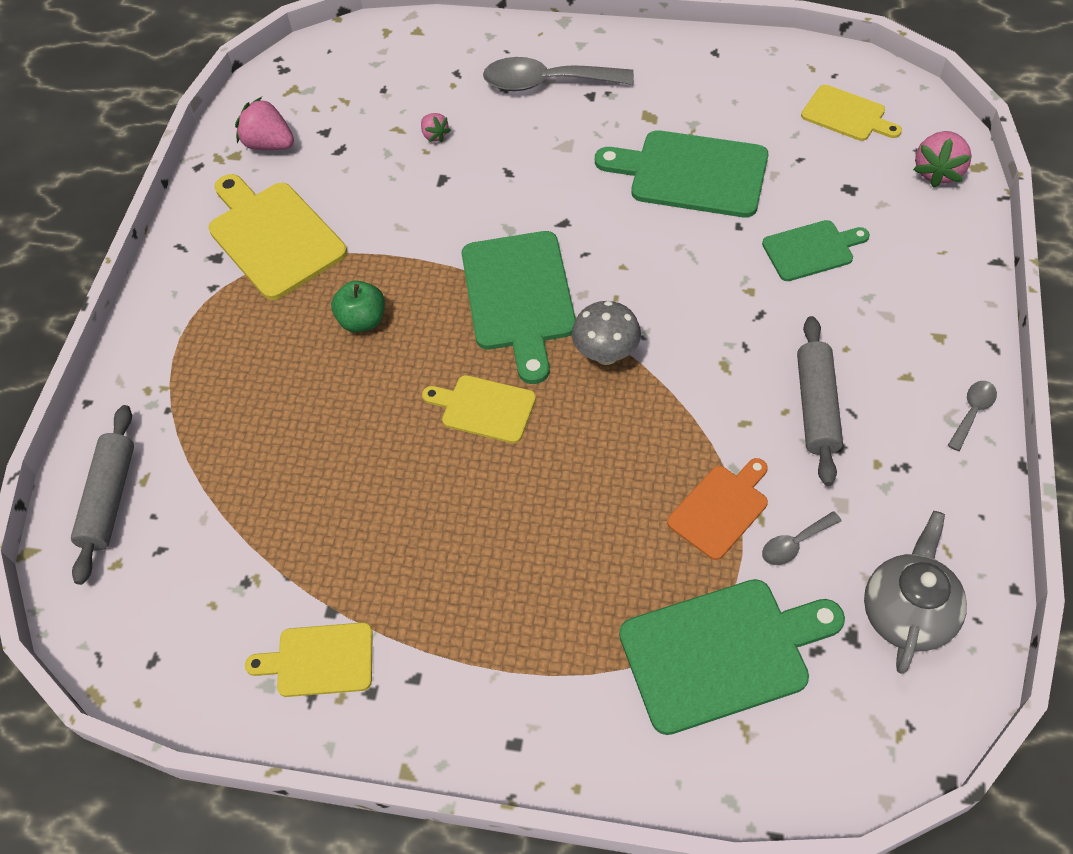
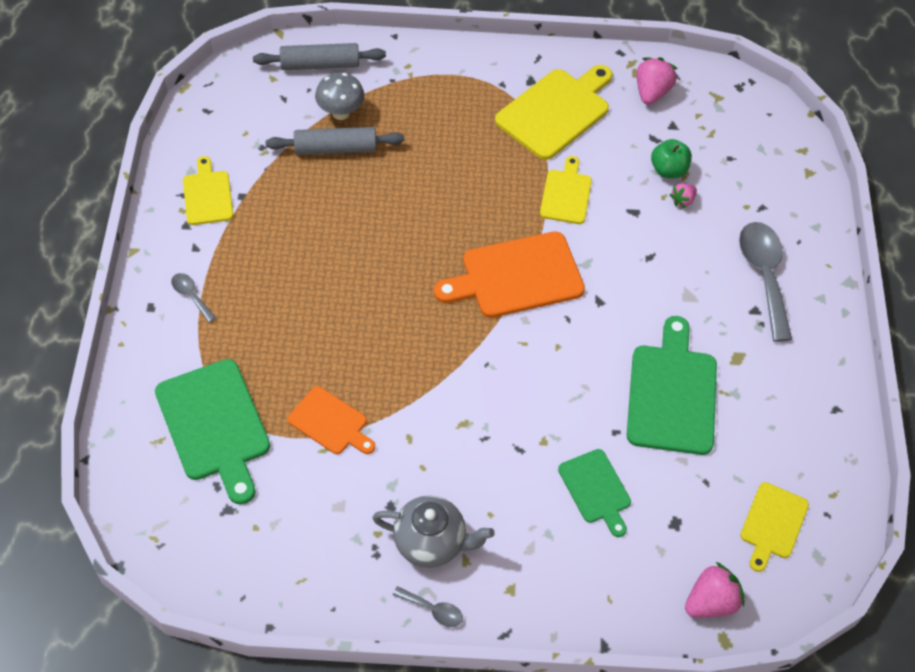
camera: 75 degrees right, 0 degrees up
green apple [331,280,385,333] -> green apple moved to [651,139,692,178]
yellow cutting board [422,375,536,443] -> yellow cutting board moved to [540,156,592,224]
green cutting board [462,231,576,384] -> orange cutting board [434,231,585,318]
grey mushroom [572,301,641,365] -> grey mushroom moved to [315,73,365,120]
grey spoon [762,511,842,565] -> grey spoon moved to [171,273,216,323]
grey rolling pin [797,316,843,486] -> grey rolling pin moved to [266,127,404,155]
grey teapot [864,511,967,674] -> grey teapot moved to [373,496,495,568]
pink strawberry [913,131,972,188] -> pink strawberry turned 135 degrees clockwise [685,562,744,618]

